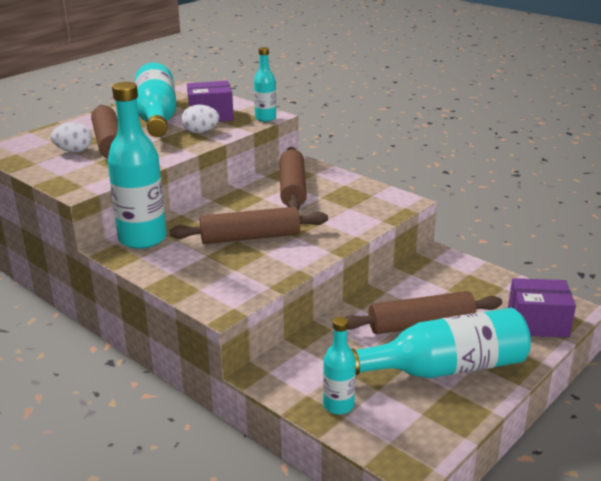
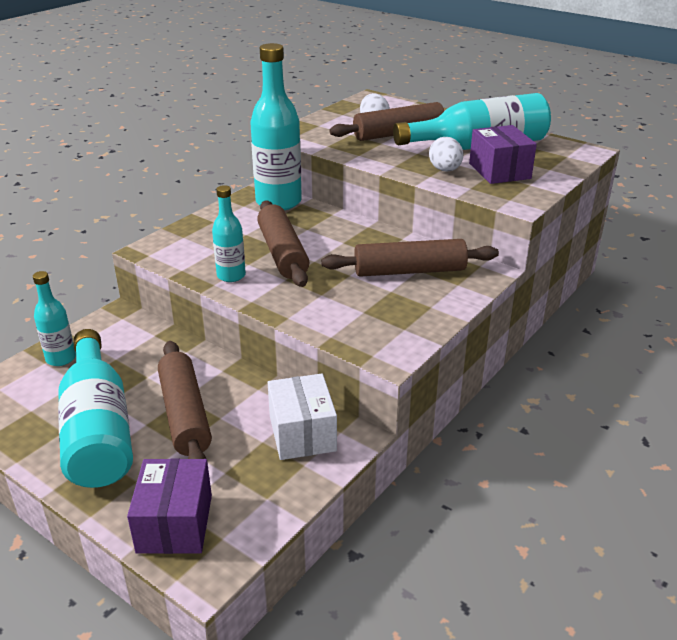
camera: 85 degrees right, 5 degrees up
turquoise bottle [254,47,276,122] -> turquoise bottle moved to [212,185,246,282]
none -> white box [268,374,337,460]

